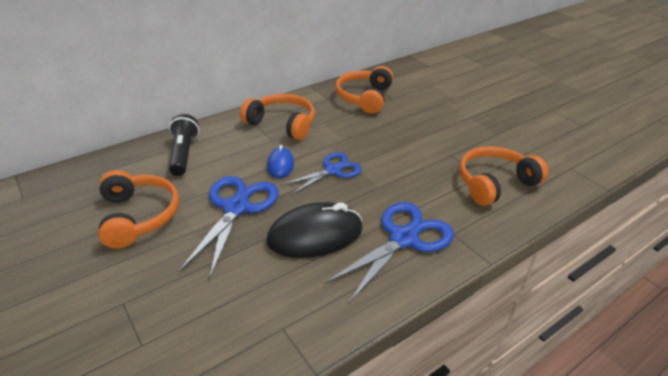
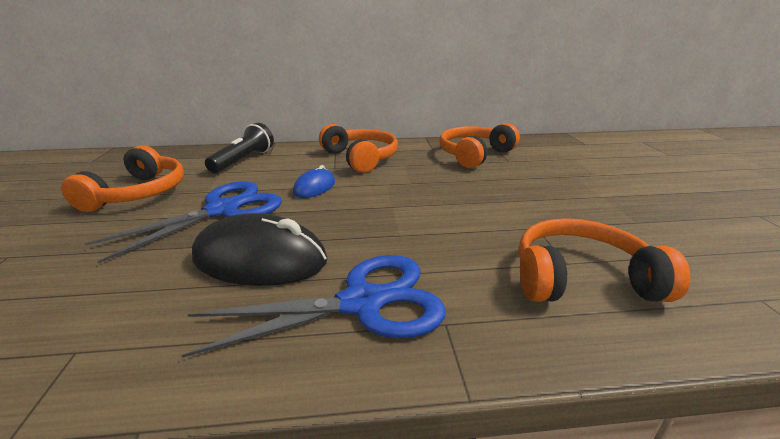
camera: 30 degrees right, 10 degrees down
blue scissors [281,152,362,195] -> none

